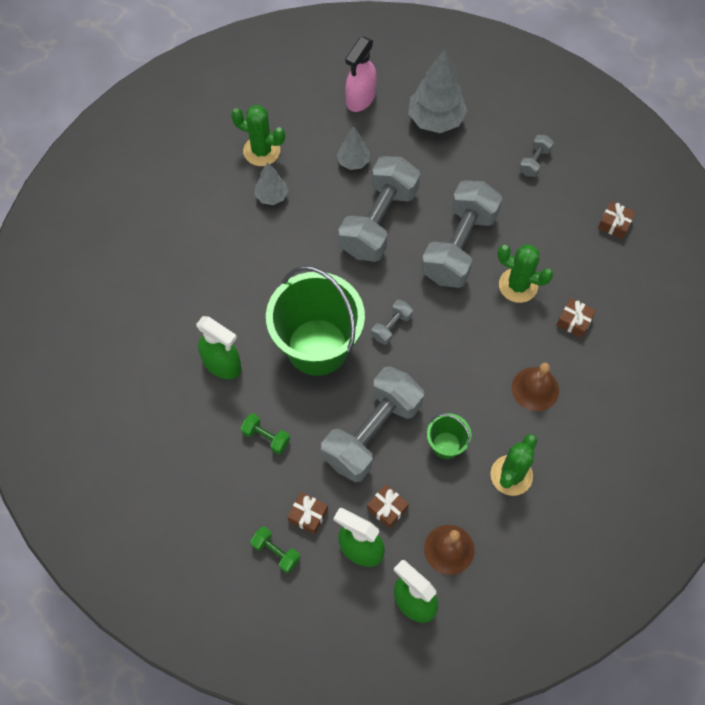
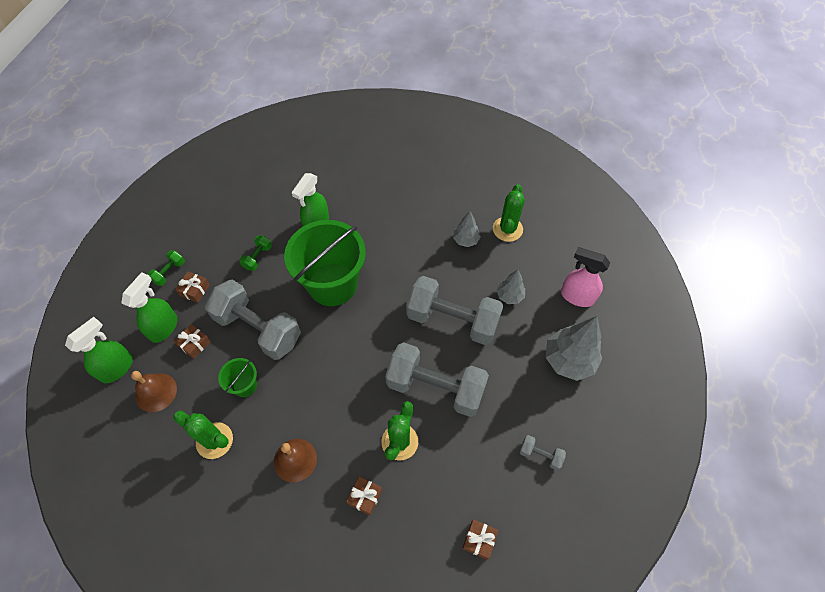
camera: 85 degrees right, 5 degrees down
grey dumbbell [371,300,413,345] -> none

